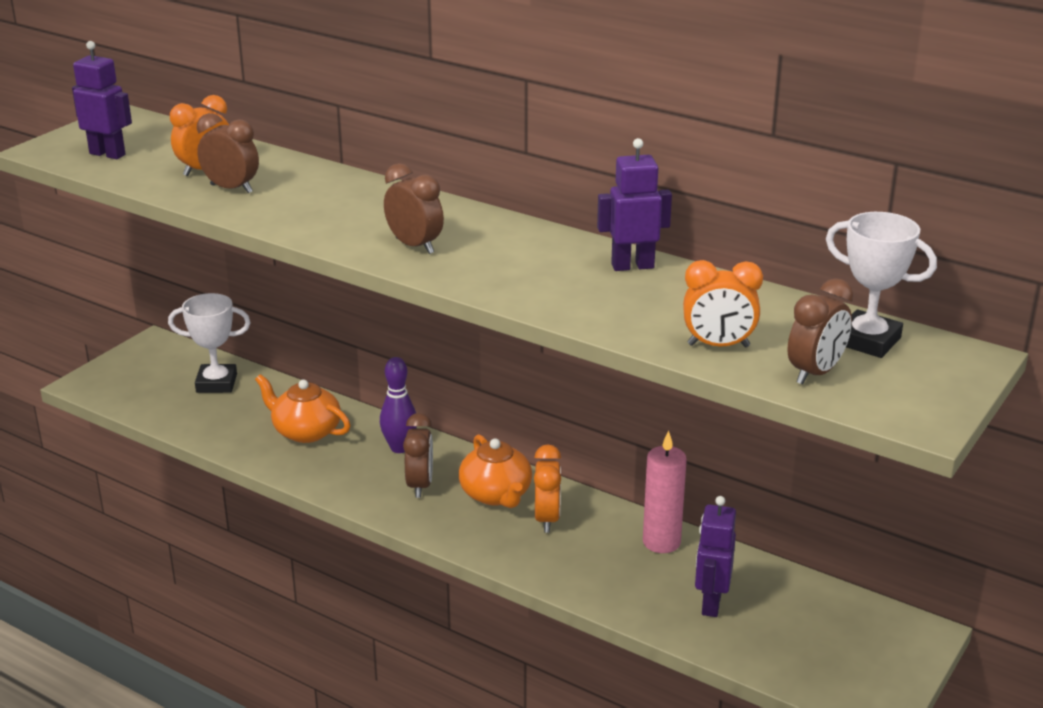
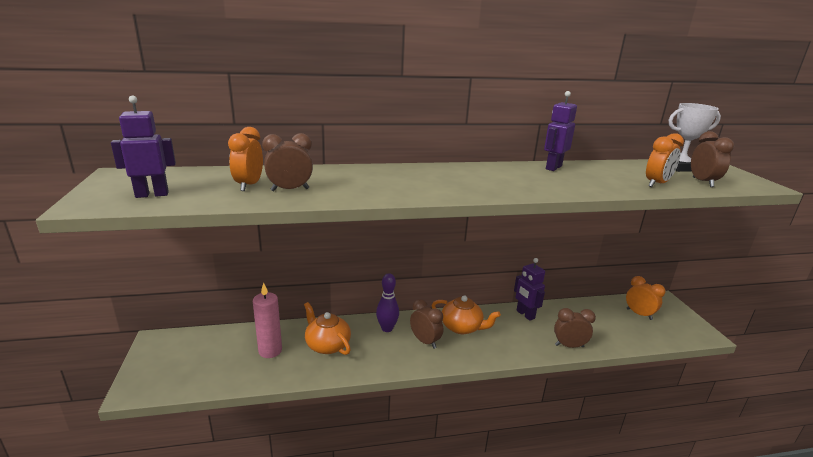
camera: 45 degrees left, 5 degrees down
white trophy [168,293,251,393] -> none
orange teapot [255,374,351,443] -> orange teapot turned 60 degrees clockwise [304,302,351,355]
brown clock [384,163,444,254] -> brown clock moved to [554,308,596,348]
orange clock [534,444,561,532] -> orange clock moved to [626,276,666,320]
pink candle [643,430,687,553] -> pink candle moved to [253,282,282,358]
purple robot [695,496,736,617] -> purple robot moved to [514,258,545,321]

